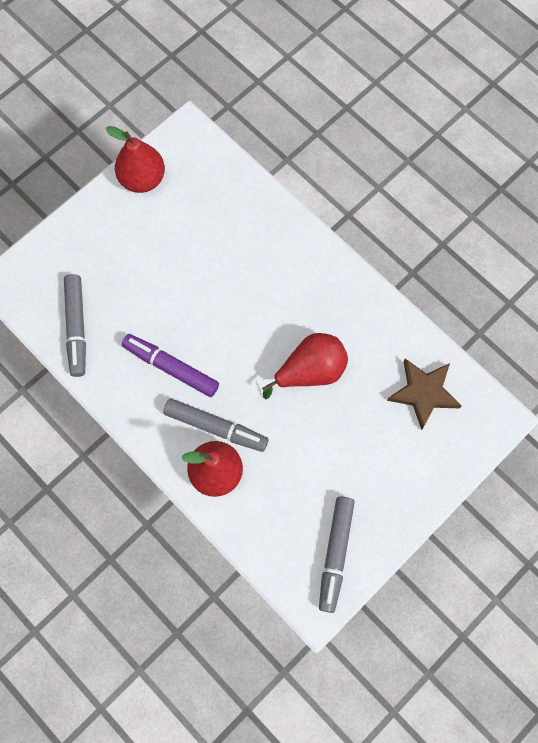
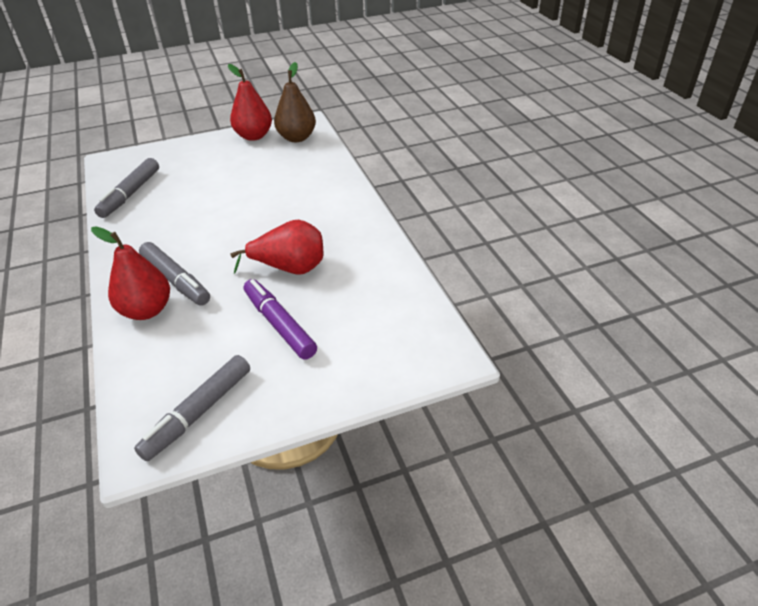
camera: 25 degrees right, 30 degrees down
purple marker [122,334,219,397] -> purple marker moved to [244,279,317,360]
brown star [387,359,462,430] -> none
none -> brown pear [274,62,316,142]

